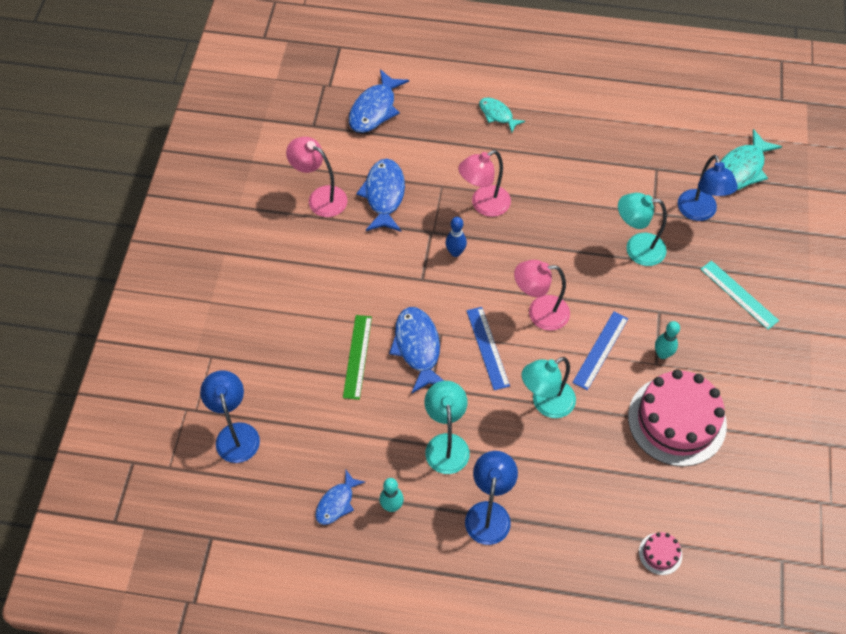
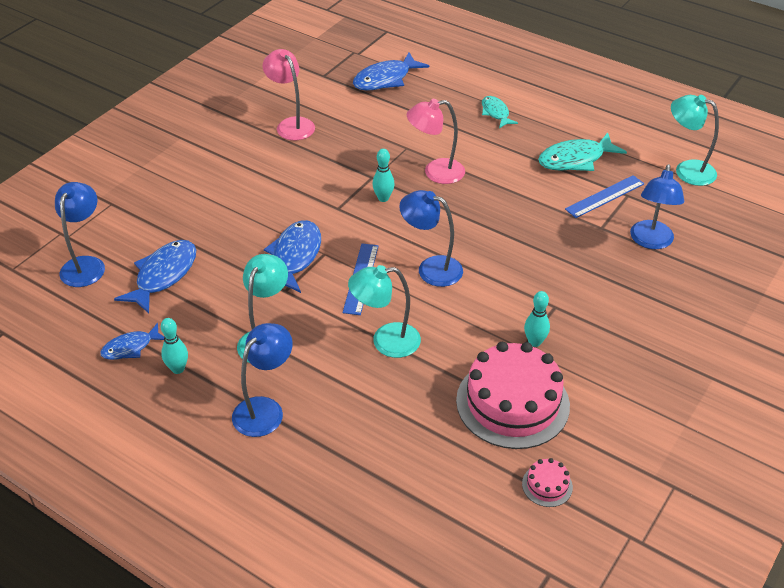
camera: 25 degrees right, 15 degrees down
green ruler [343,315,372,400] -> none
blue fish [356,159,405,231] -> blue fish moved to [114,240,196,313]
blue bowling pin [445,217,467,257] -> turquoise bowling pin [372,149,395,202]
pink lamp [514,260,570,331] -> blue lamp [399,190,463,287]
blue ruler [572,312,628,390] -> blue ruler moved to [565,175,644,218]
turquoise lamp [618,193,667,266] -> turquoise lamp moved to [671,95,719,186]
pink cake [639,532,682,575] -> pink cake moved to [522,458,573,507]
turquoise ruler [700,260,779,330] -> none
turquoise fish [720,129,782,190] -> turquoise fish moved to [538,132,627,171]

